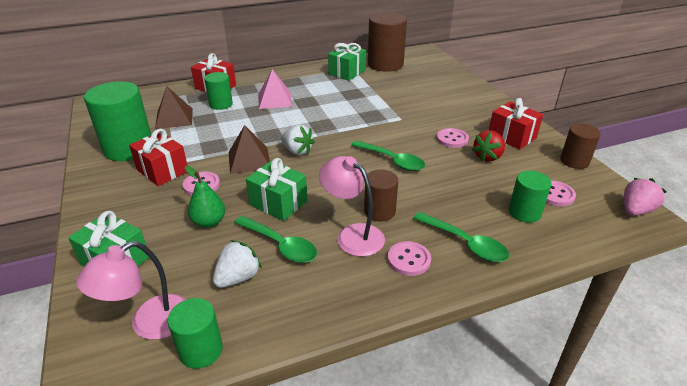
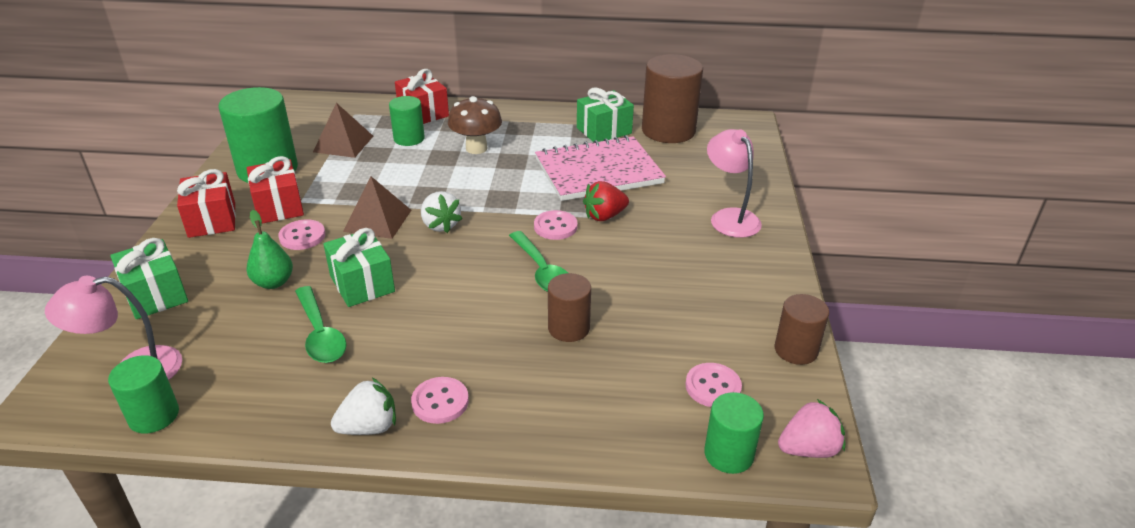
camera: 25 degrees right, 0 degrees up
white strawberry [213,240,262,288] -> white strawberry moved to [331,377,396,435]
pink pyramid [258,69,293,109] -> brown mushroom [448,96,502,154]
pink lamp [319,156,385,257] -> pink lamp moved to [707,129,762,238]
brown cylinder [364,169,398,221] -> brown cylinder moved to [548,273,591,342]
green spoon [413,212,509,262] -> none
pink button [437,128,469,148] -> pink button moved to [534,210,577,240]
red strawberry [472,130,505,162] -> red strawberry moved to [583,181,629,221]
red gift [489,98,543,149] -> red gift moved to [177,169,236,238]
green cylinder [509,170,552,223] -> green cylinder moved to [704,392,764,474]
none -> pink notebook [535,135,666,201]

